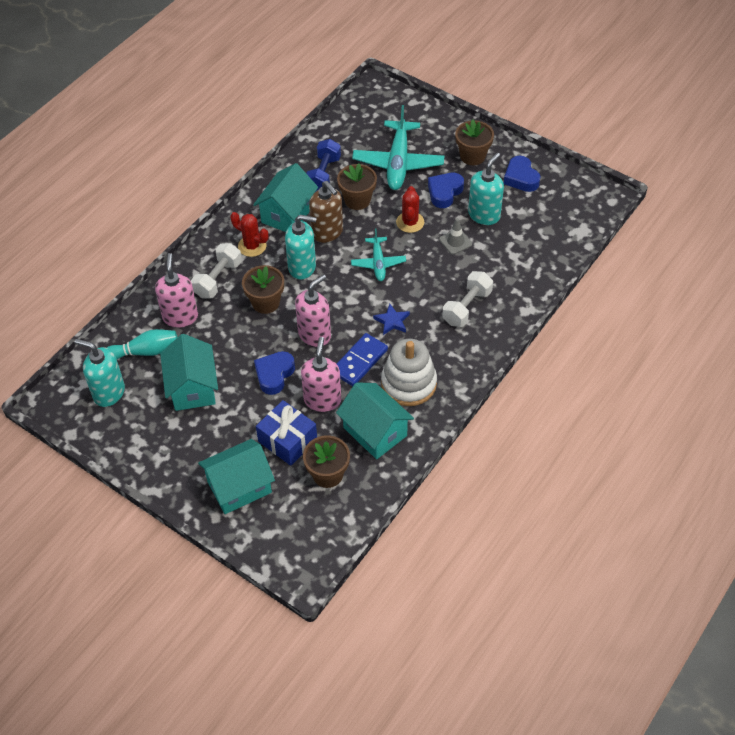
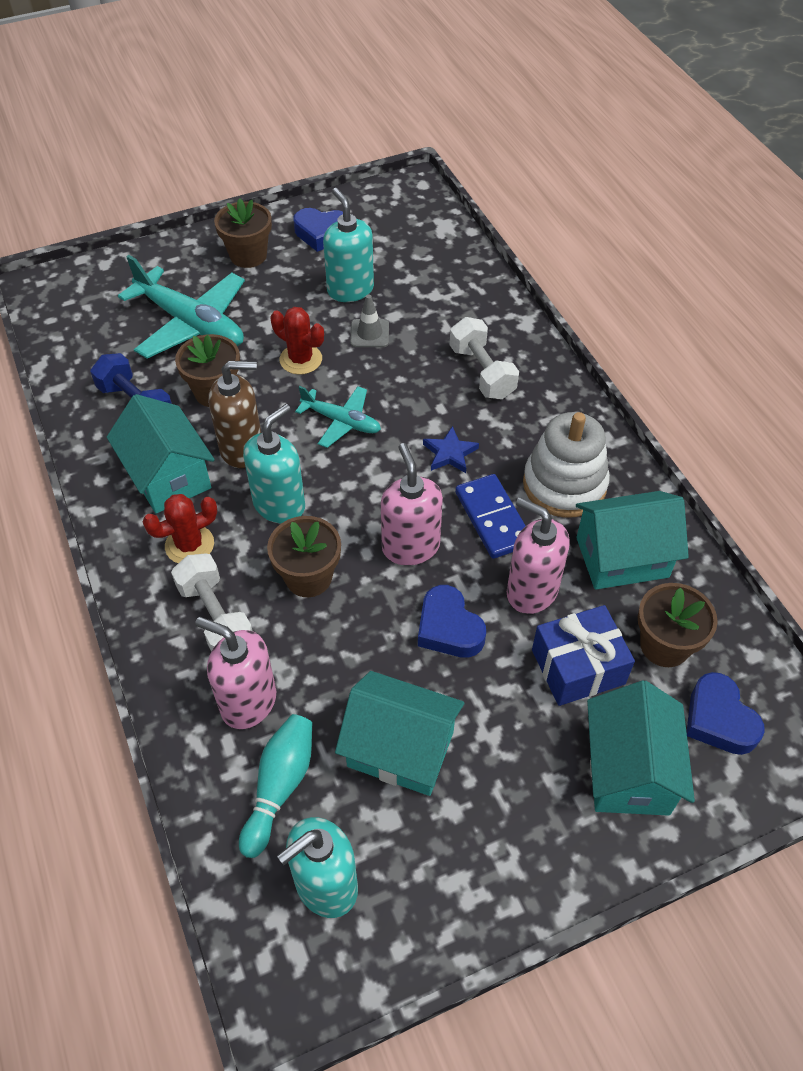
camera: 60 degrees left, 0 degrees up
blue heart [428,173,464,208] -> blue heart moved to [687,672,765,755]

